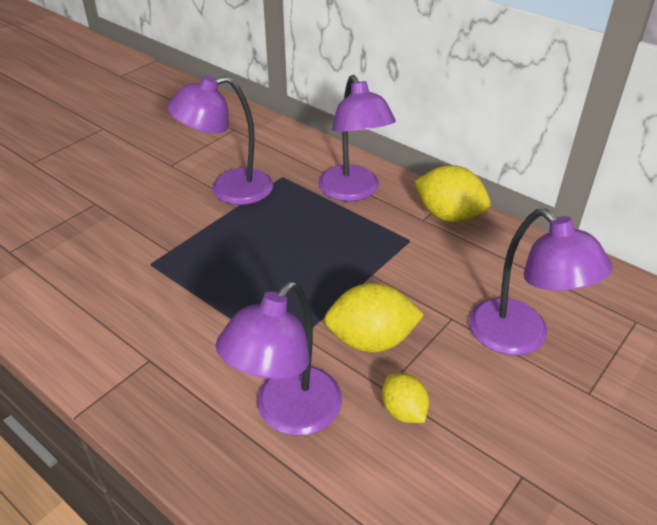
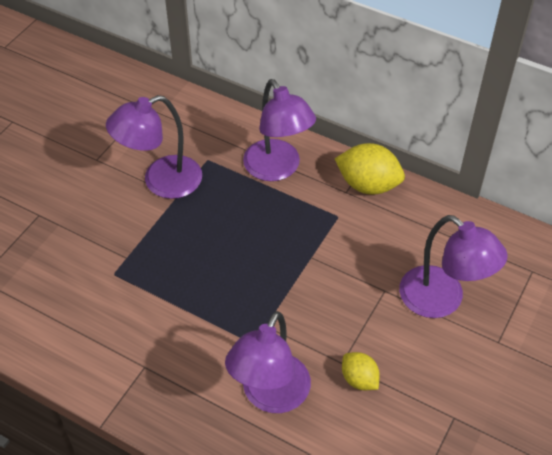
camera: 10 degrees left, 10 degrees up
yellow lemon [324,283,424,353] -> none

